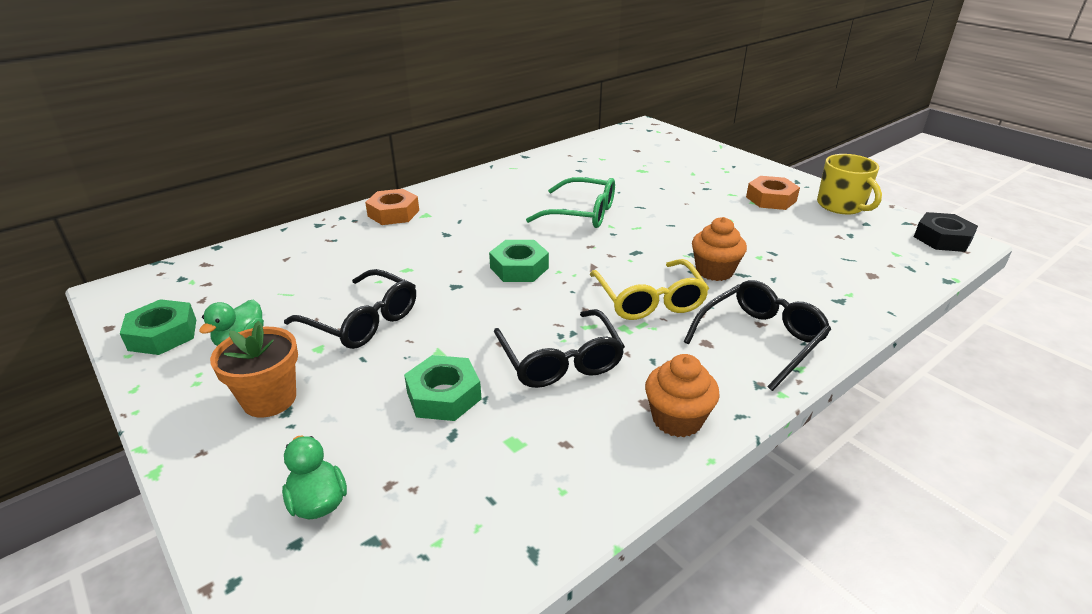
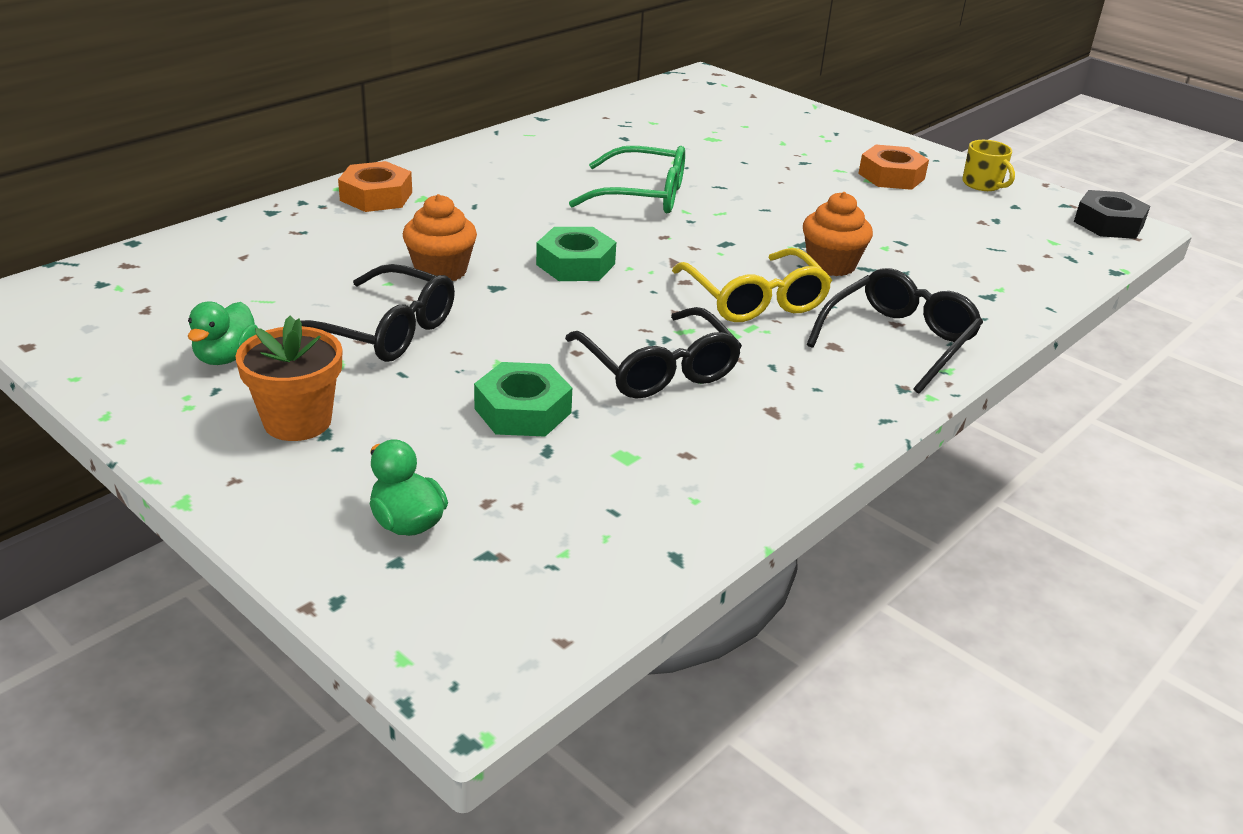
camera: 10 degrees left, 0 degrees up
green nut [120,299,196,355] -> none
orange cupcake [645,354,720,437] -> orange cupcake moved to [403,194,477,281]
yellow mug [817,154,882,215] -> yellow mug [962,140,1015,191], size x0.64

